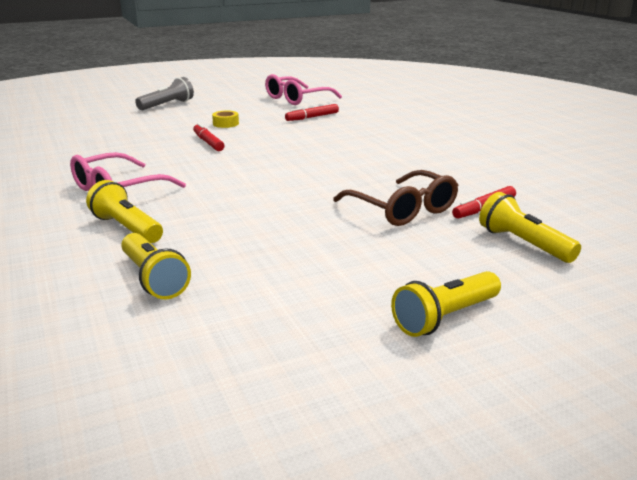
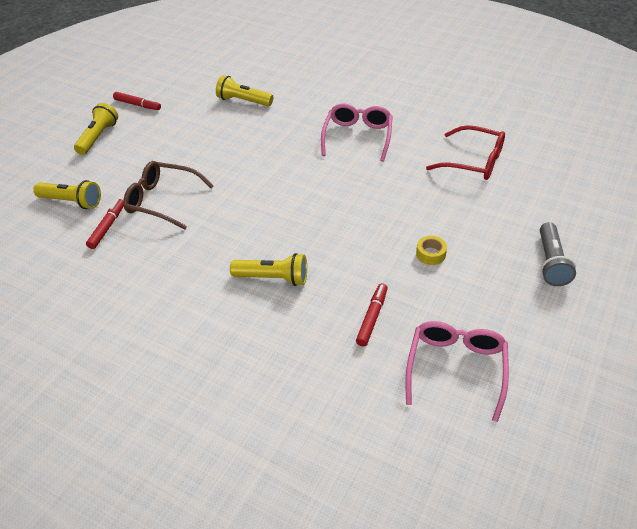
camera: 145 degrees right, 20 degrees up
yellow flashlight [86,180,163,243] -> yellow flashlight moved to [230,253,307,286]
red marker [193,123,225,151] -> red marker moved to [113,92,161,110]
none -> red glasses [426,125,505,180]

